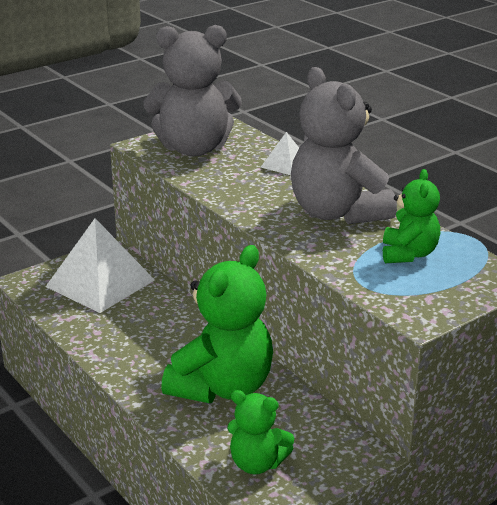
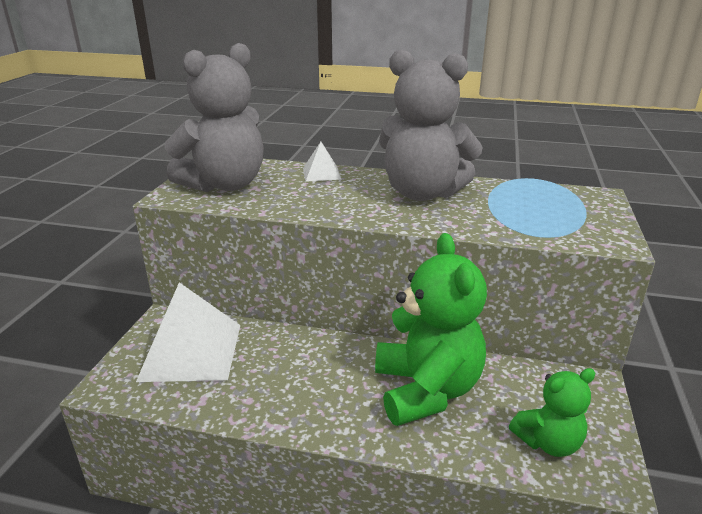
camera: 40 degrees left, 0 degrees up
green teddy bear [383,169,440,263] -> none

